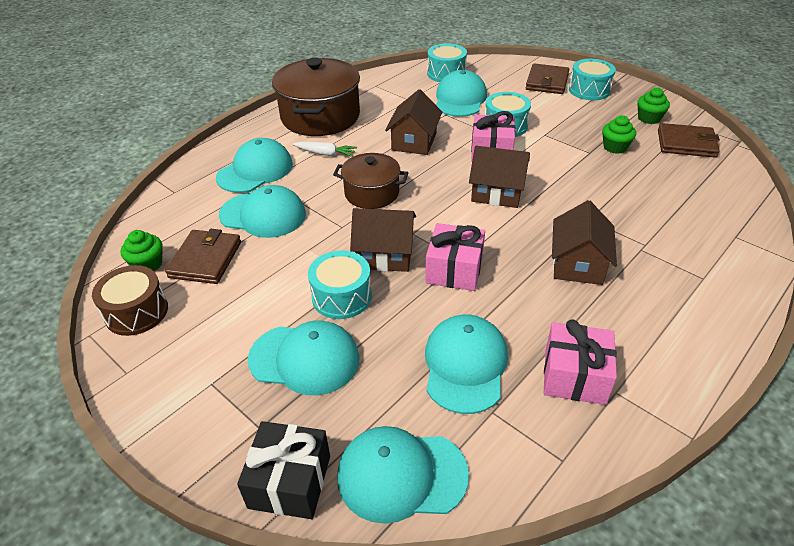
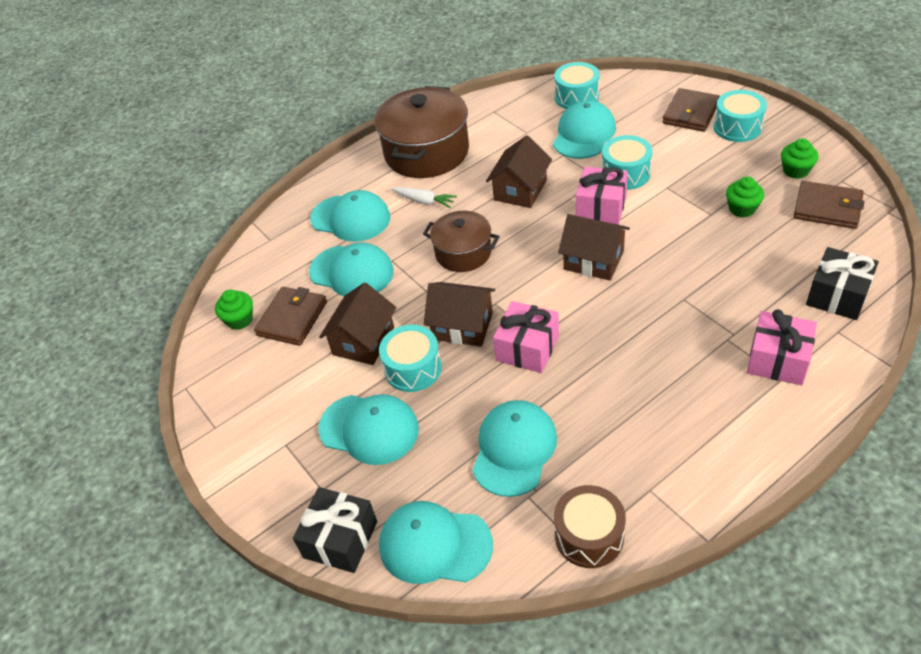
camera: 15 degrees right, 5 degrees up
brown drum [92,265,168,336] -> brown drum moved to [554,485,626,568]
turquoise cap [216,138,293,193] -> turquoise cap turned 60 degrees clockwise [310,190,390,242]
pink gift [544,319,617,405] -> pink gift moved to [747,309,817,385]
brown house [552,200,617,285] -> brown house moved to [319,282,397,365]
none -> black gift [806,247,879,320]

